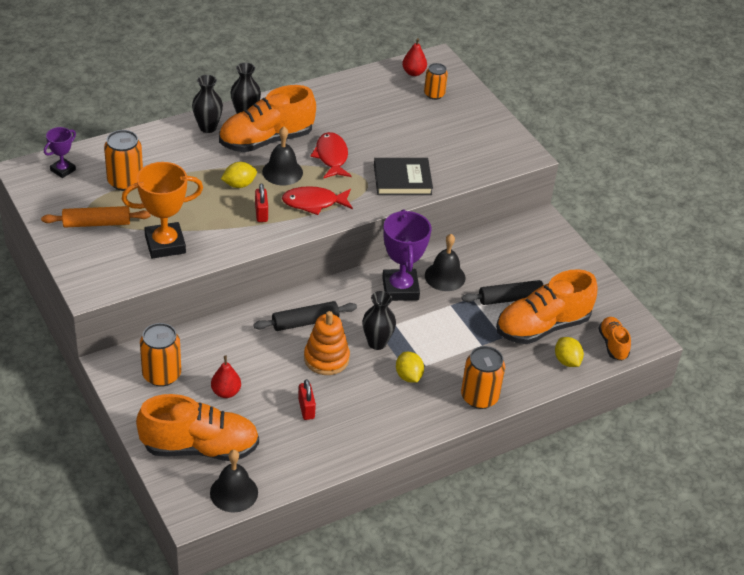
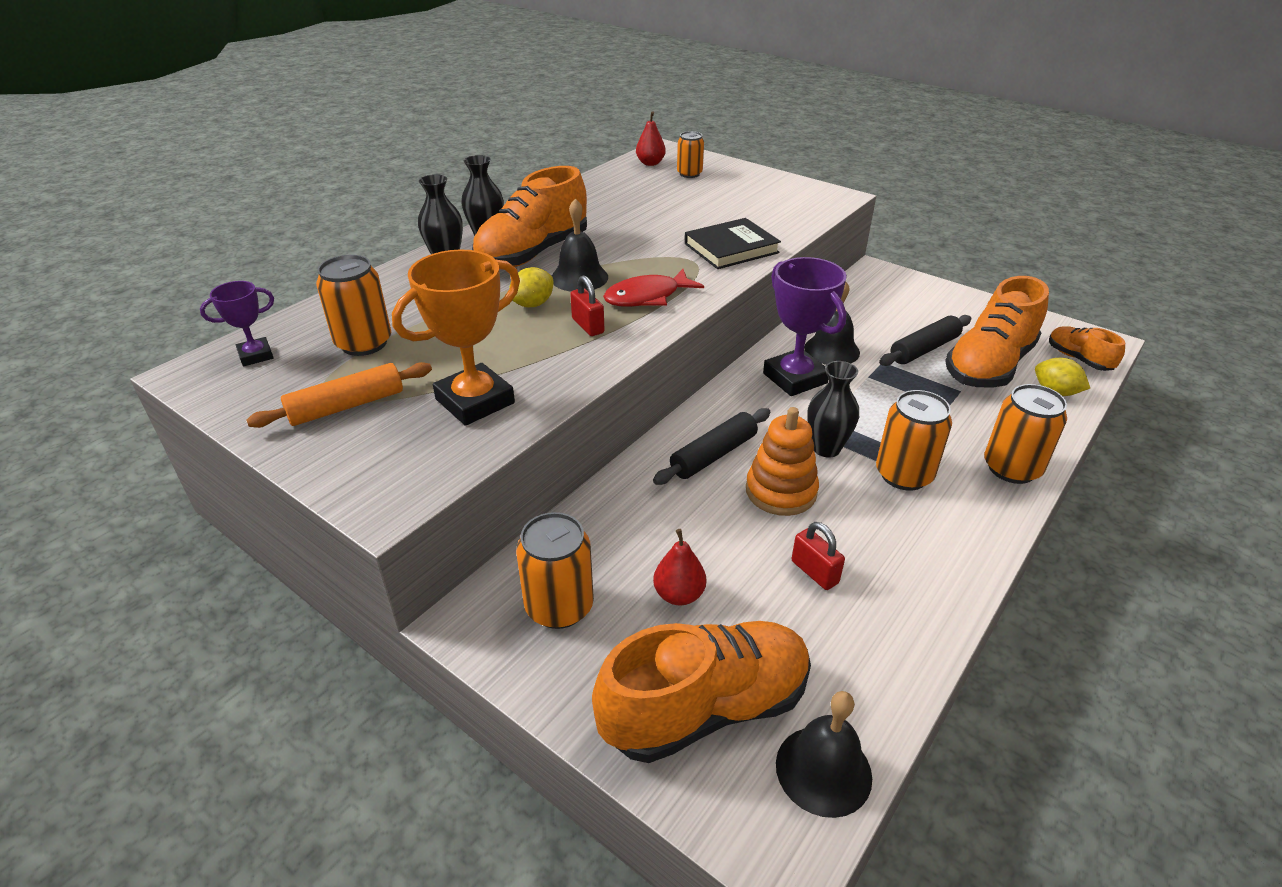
camera: 20 degrees left, 5 degrees down
purple trophy [44,127,76,178] -> purple trophy turned 45 degrees clockwise [200,281,274,366]
red fish [310,132,352,179] -> none
yellow lemon [396,352,424,383] -> orange can [876,390,952,491]

